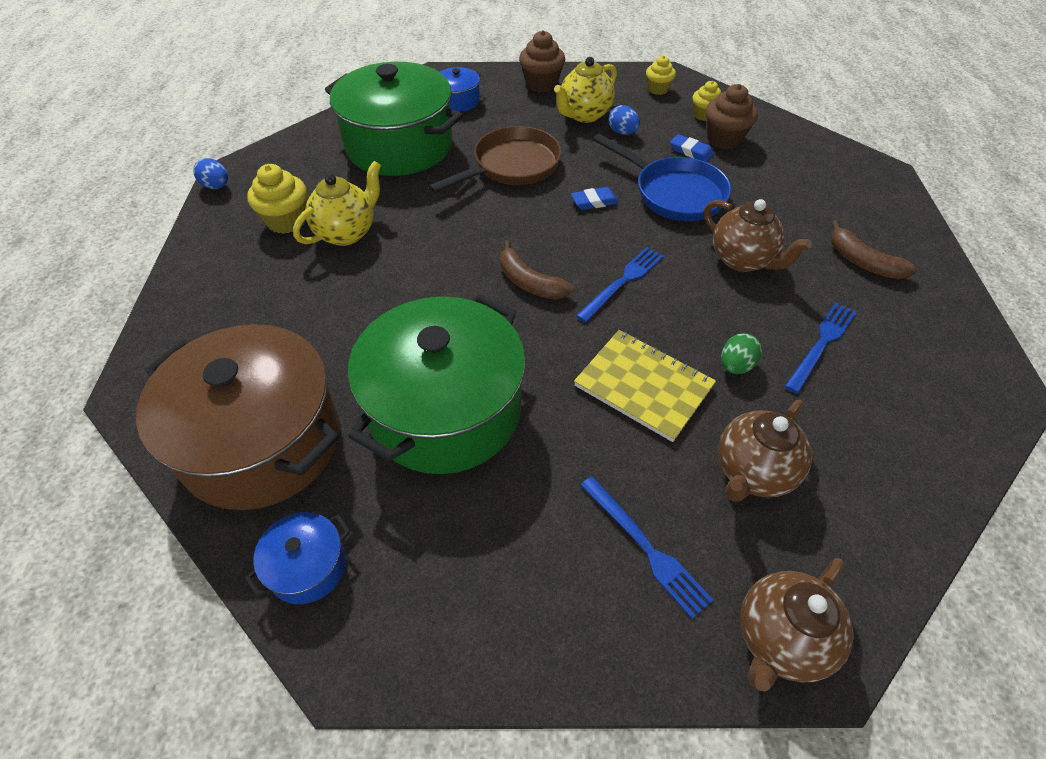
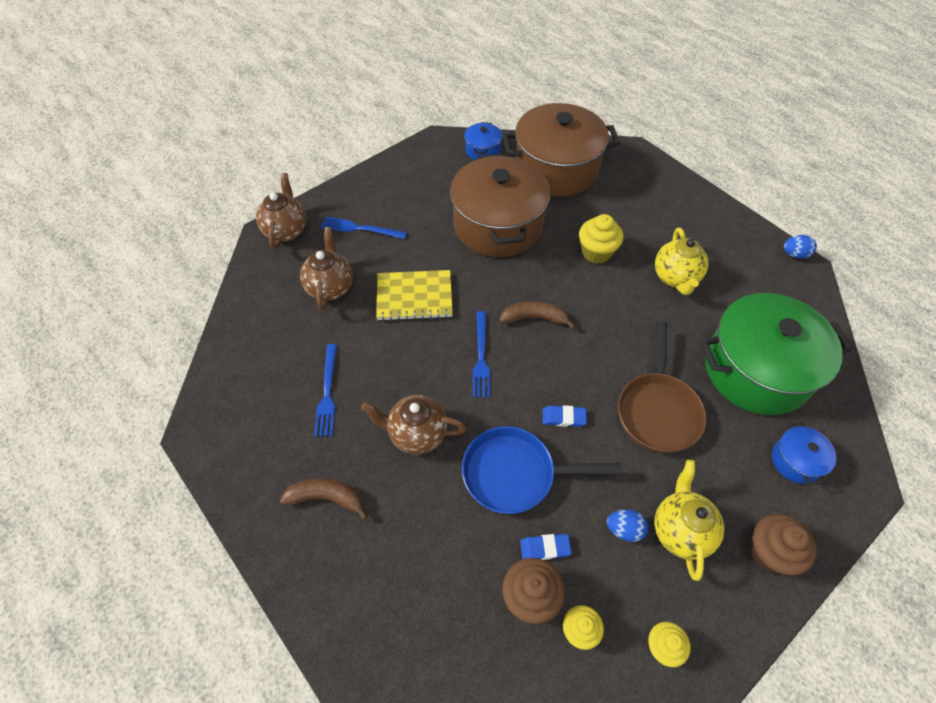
camera: 140 degrees right, 5 degrees up
yellow cupcake [247,164,307,234] -> yellow cupcake moved to [579,214,623,264]
green pot [348,294,526,474] -> brown pot [450,153,551,257]
blue eraser [571,187,619,210] -> blue eraser turned 60 degrees clockwise [543,405,587,427]
green egg [721,333,762,374] -> none

